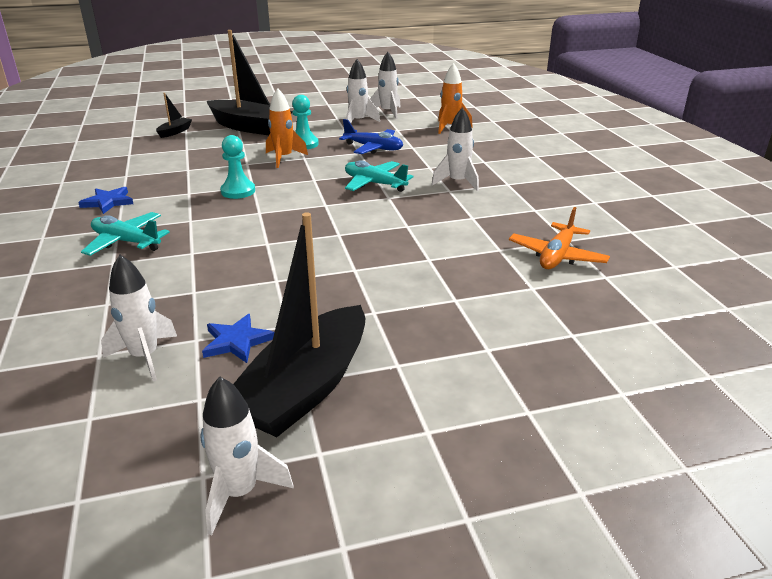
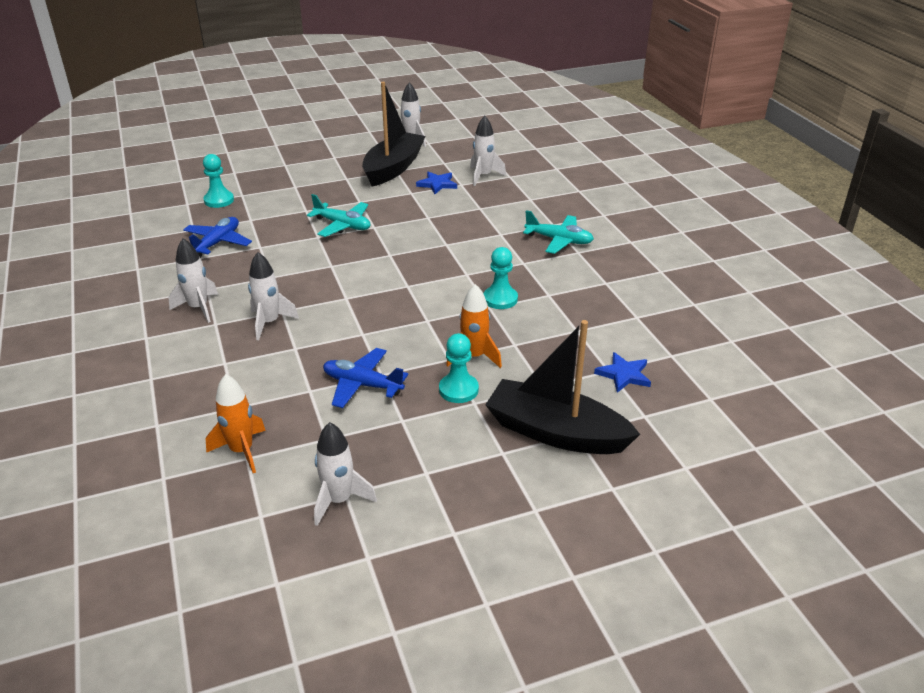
camera: 175 degrees right, 5 degrees up
blue star [78,187,133,214] -> blue star moved to [594,352,651,393]
black boat [156,93,192,138] -> none
turquoise plane [345,160,413,192] -> turquoise plane moved to [307,194,370,237]
white rocket [346,59,380,123] -> white rocket moved to [168,238,218,323]
orange plane [509,207,610,269] -> blue plane [183,217,252,258]
none -> turquoise pawn [203,154,234,208]

